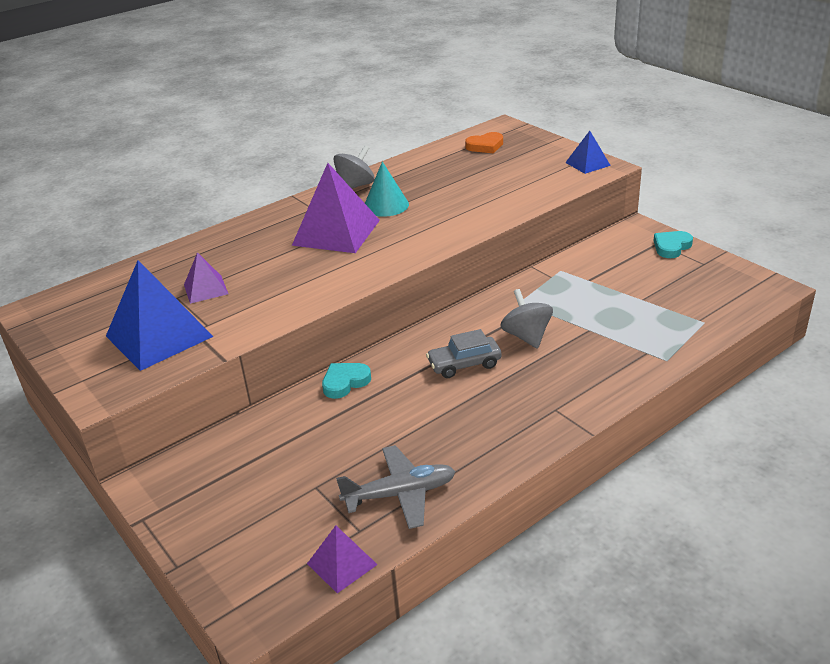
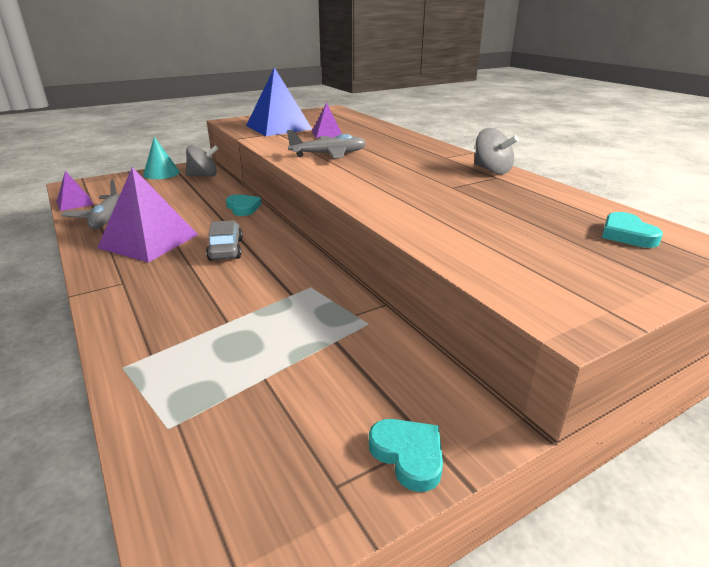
camera: 95 degrees right, 5 degrees down
purple pyramid [292,163,380,253] -> purple pyramid moved to [97,167,198,262]
turquoise cone [365,161,409,217] -> turquoise cone moved to [143,137,180,179]
orange heart [465,132,503,153] -> turquoise heart [602,212,663,248]
grey spinning top [500,289,553,349] -> grey spinning top moved to [185,145,218,177]
blue pyramid [565,131,611,174] -> none
none -> grey plane [287,130,366,158]

